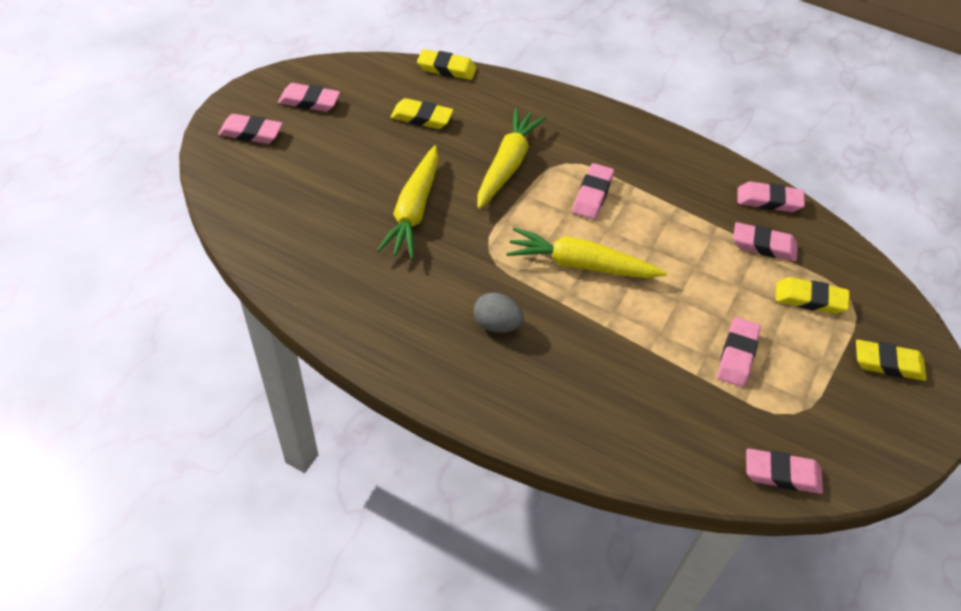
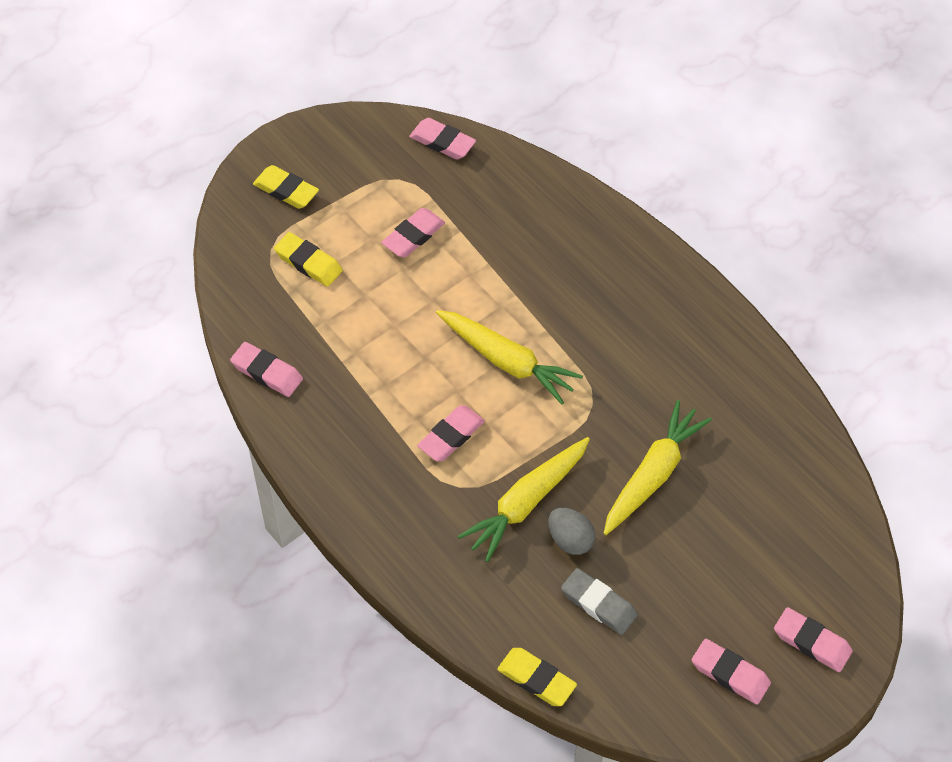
camera: 155 degrees left, 5 degrees up
yellow eraser [390,98,453,129] -> grey eraser [561,568,638,635]
grey egg [474,292,524,333] -> grey egg moved to [548,508,595,555]
pink eraser [733,222,798,261] -> none

